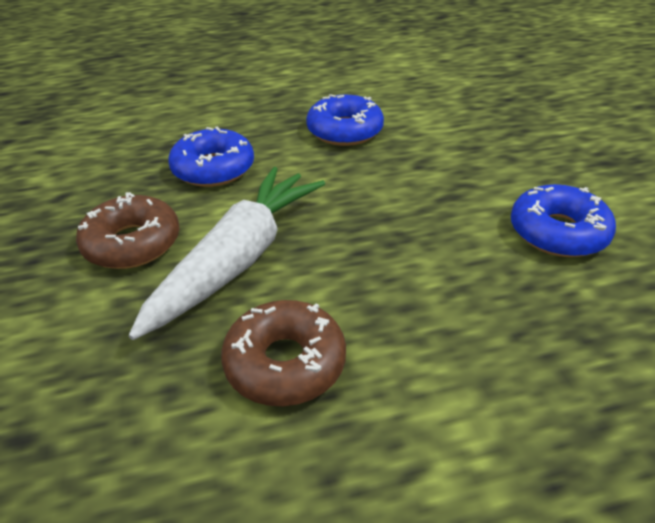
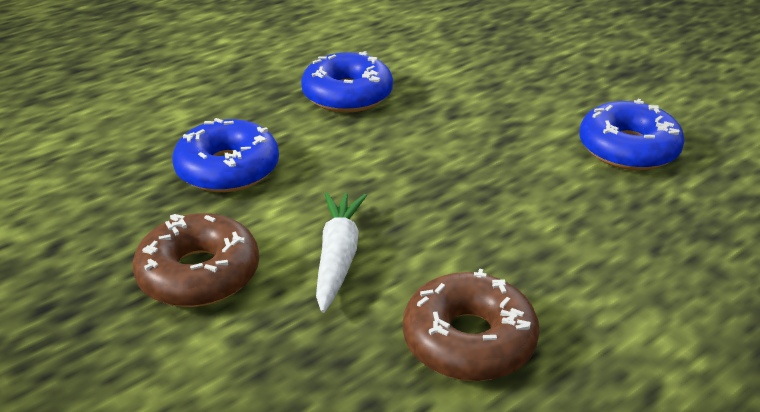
camera: 25 degrees left, 5 degrees down
white carrot [129,167,325,340] -> white carrot [316,192,367,313], size x0.57

